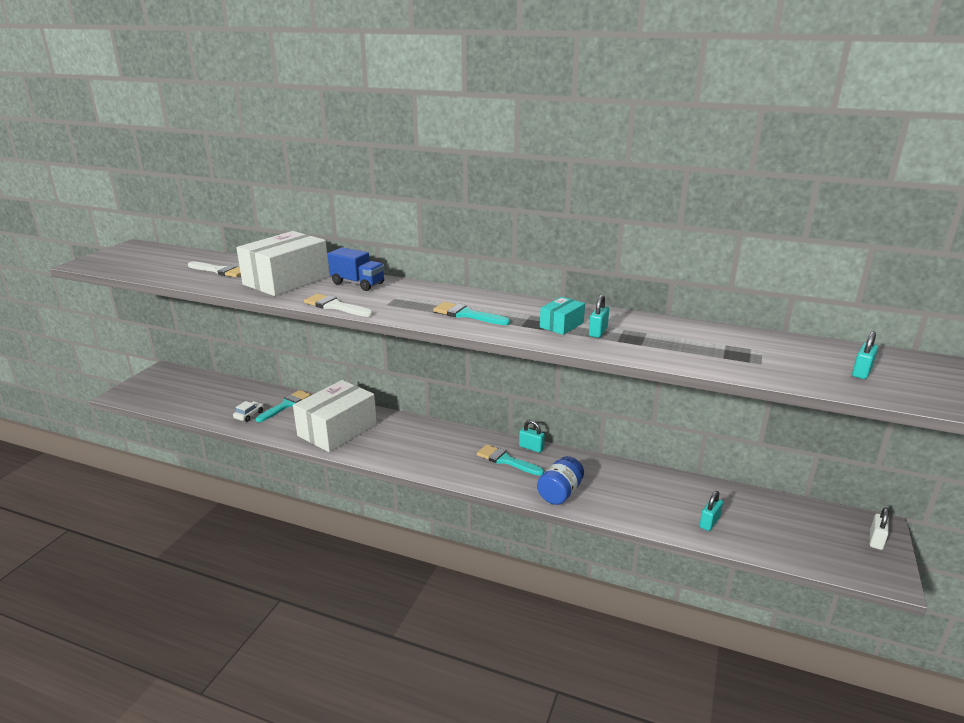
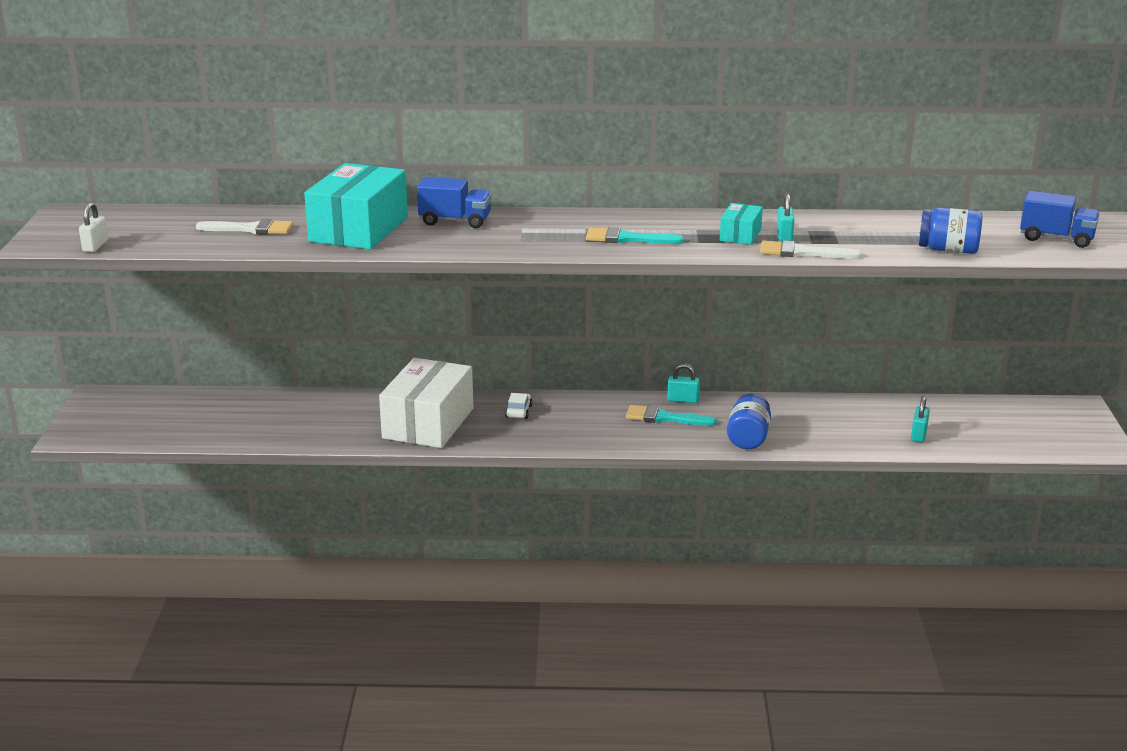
camera: 20 degrees left, 0 degrees up
white car [233,401,263,422] -> white car moved to [505,393,533,419]
white box [236,231,330,296] -> turquoise box [304,163,408,250]
turquoise brush [256,390,311,422] -> none
white brush [304,294,373,317] -> white brush moved to [760,240,862,259]
turquoise padlock [852,331,878,379] -> blue truck [1020,191,1100,248]
white padlock [870,507,889,550] -> white padlock moved to [79,202,108,252]
none -> blue jar [919,207,983,254]

